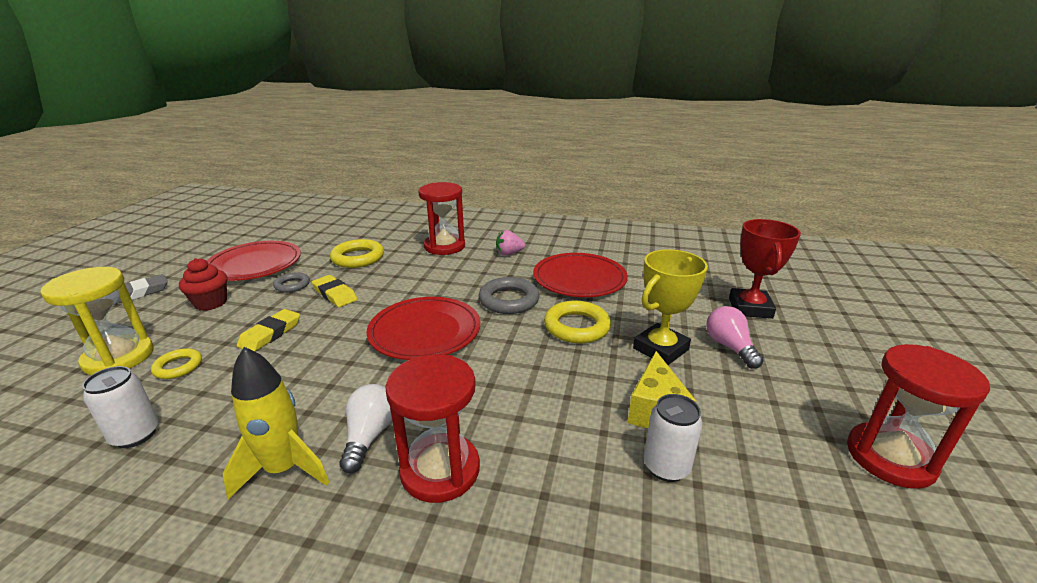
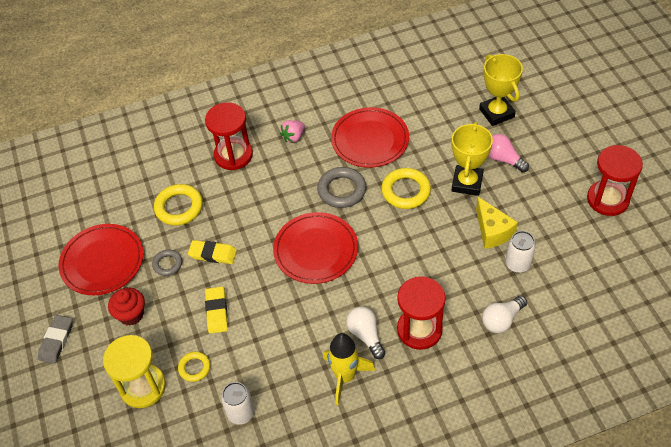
camera: 30 degrees left, 25 degrees up
red trophy [729,219,801,319] -> yellow trophy [479,54,523,126]
none -> white light bulb [482,295,527,333]

